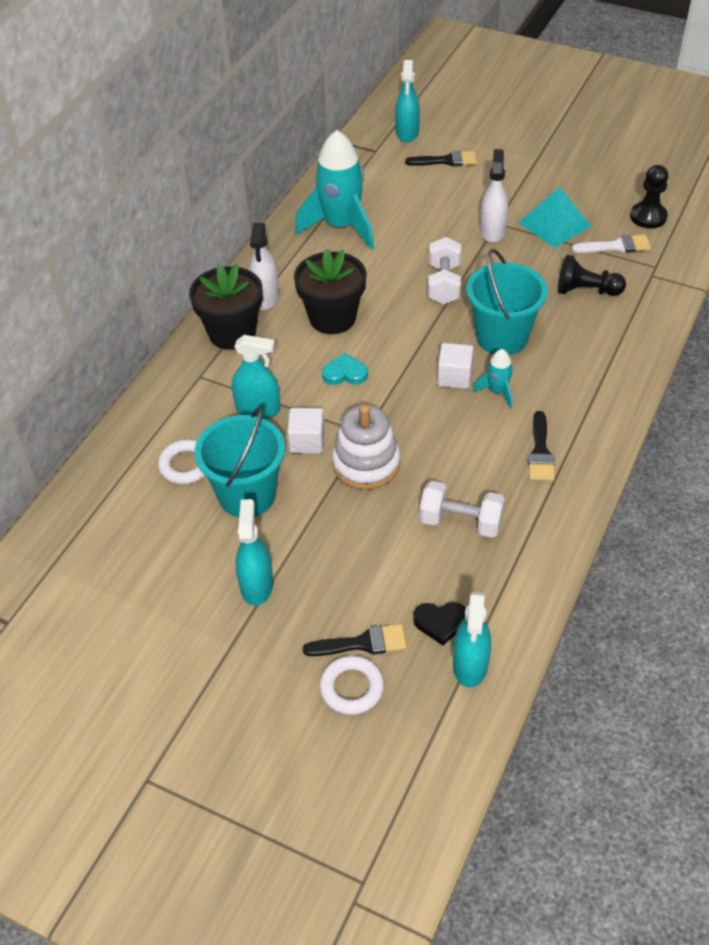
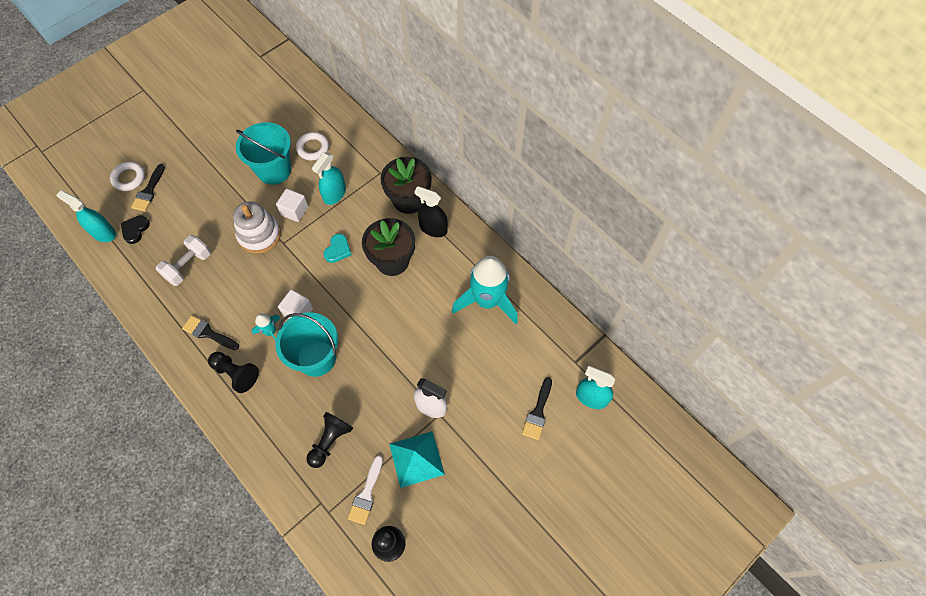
camera: 110 degrees right, 15 degrees up
turquoise spray bottle [236,499,273,606] -> none
white spray bottle [249,223,279,310] -> black spray bottle [414,186,448,237]
white dumbbell [428,237,461,304] -> none
none -> black pawn [208,352,259,393]

